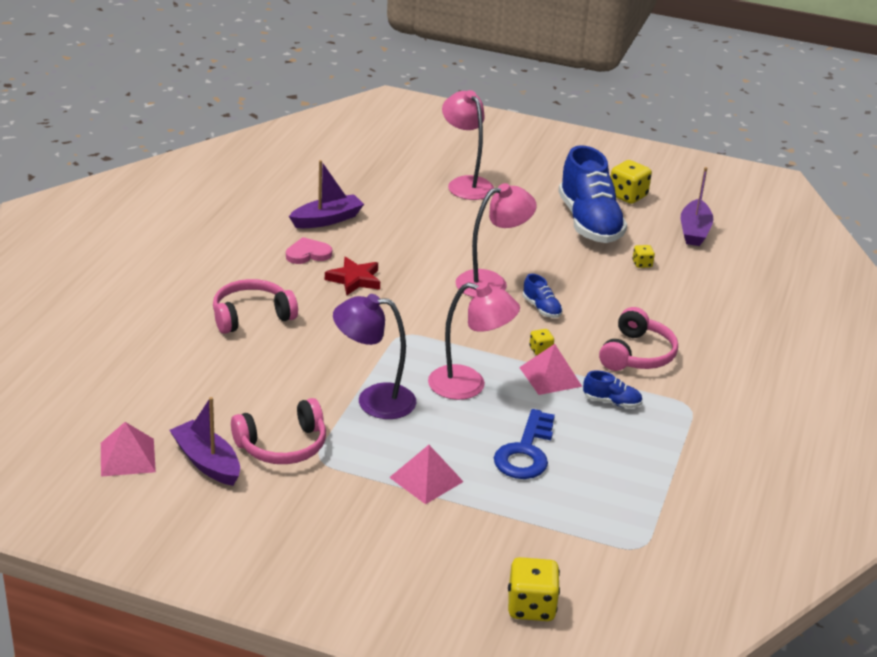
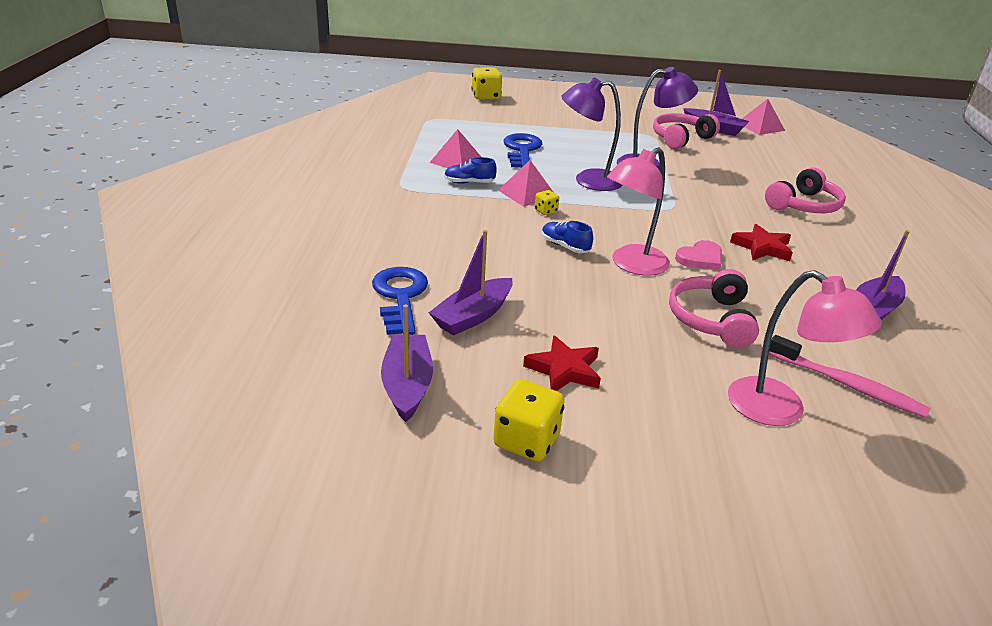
camera: 165 degrees right, 0 degrees up
pink heart [286,237,332,264] -> pink heart moved to [675,240,722,270]
pink pyramid [389,445,464,504] -> pink pyramid moved to [430,129,481,168]
pink lamp [428,282,520,400] -> purple lamp [561,78,622,191]
blue shoe [558,145,627,243] -> red star [523,335,601,391]
pink headphones [599,307,678,371] -> pink headphones moved to [669,269,759,348]
yellow dice [632,245,655,268] -> purple boat [429,230,513,336]
none -> blue key [372,267,428,335]
none -> pink toothbrush [769,335,931,418]

